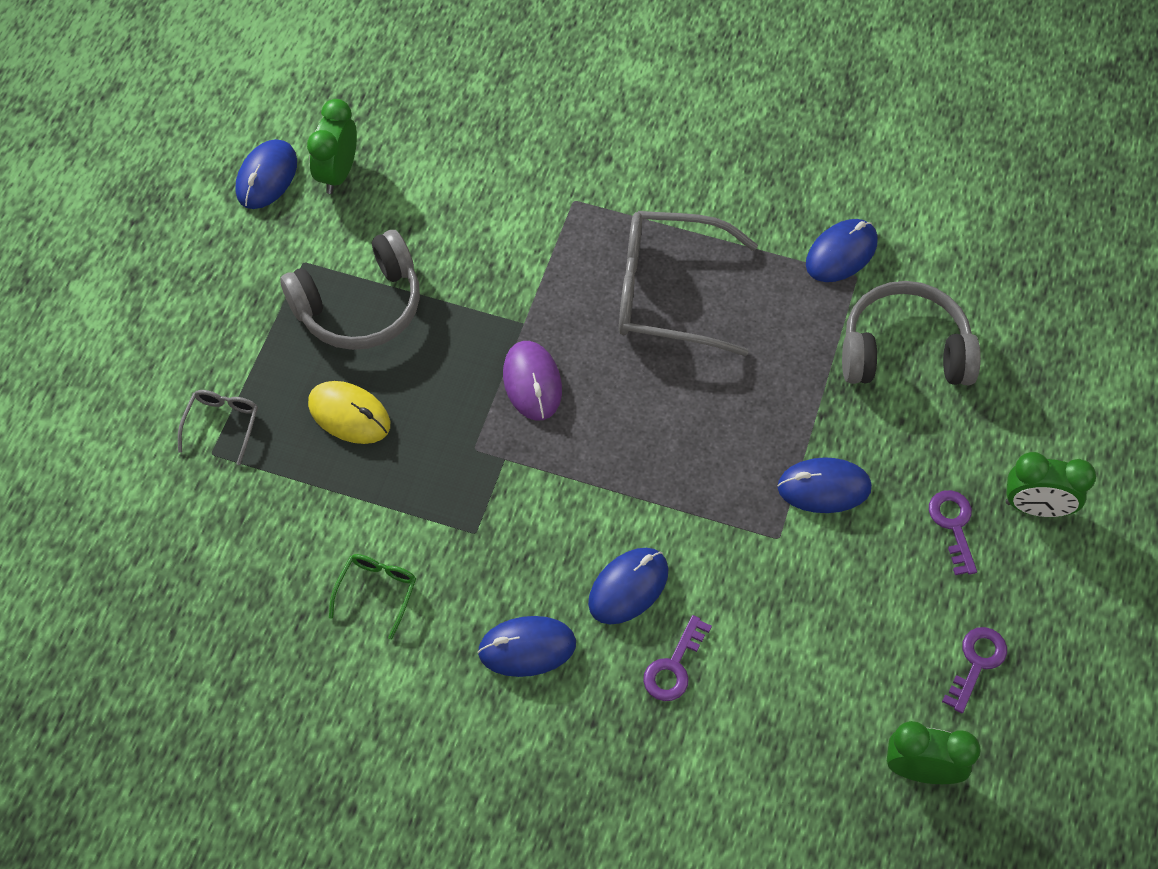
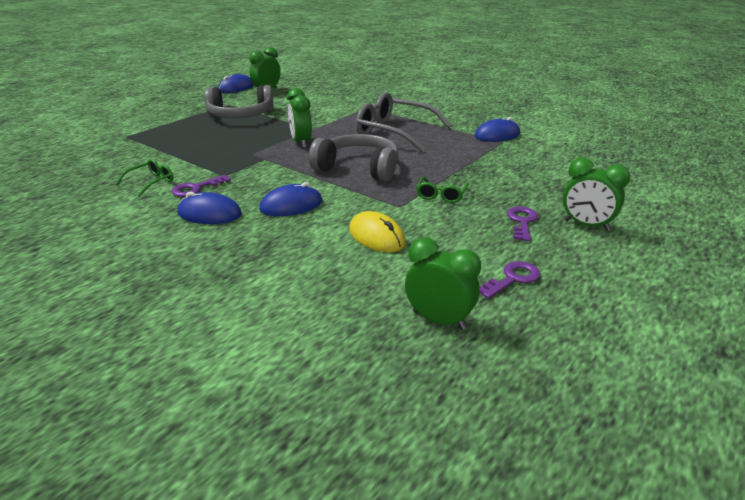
camera: 20 degrees right, 30 degrees down
grey glasses [178,390,258,465] -> none
yellow mouse [308,381,390,444] -> yellow mouse moved to [349,211,406,252]
purple mouse [503,341,562,421] -> green clock [287,88,312,148]
purple key [643,615,712,701] -> purple key moved to [172,175,231,197]
blue mouse [777,457,872,513] -> green glasses [416,177,469,203]
grey headphones [842,281,981,385] -> grey headphones moved to [309,134,398,182]

